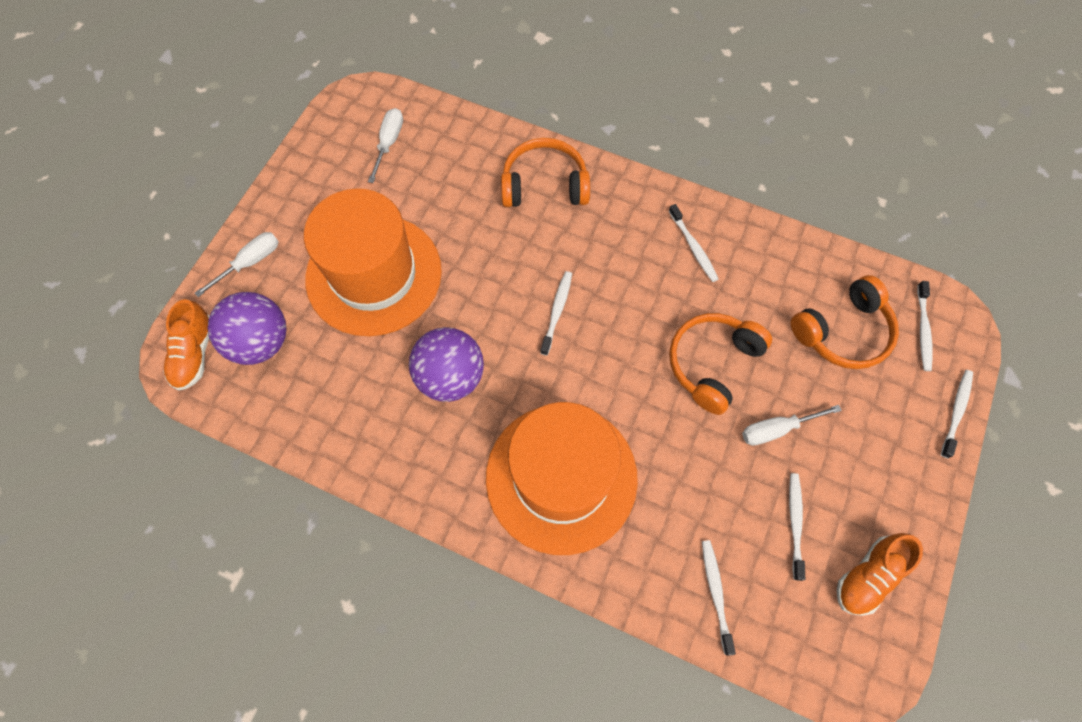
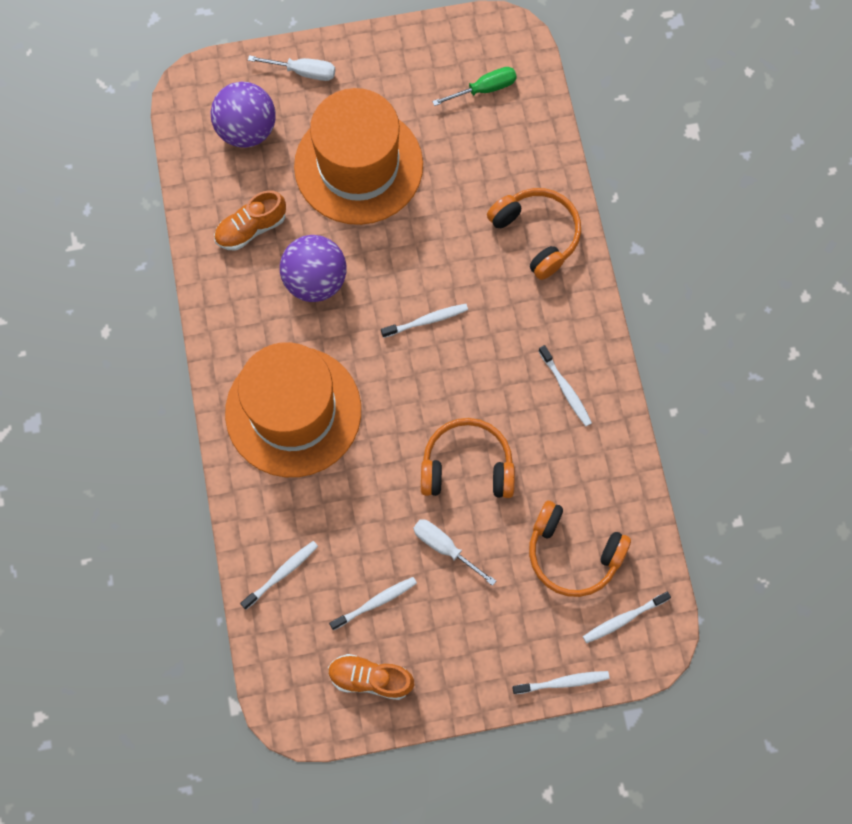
camera: 55 degrees right, 5 degrees up
orange shoe [163,299,210,391] -> orange shoe moved to [214,190,286,251]
white screwdriver [368,108,403,183] -> green screwdriver [432,67,517,106]
white toothbrush [669,204,719,282] -> white toothbrush turned 60 degrees counterclockwise [538,345,592,426]

